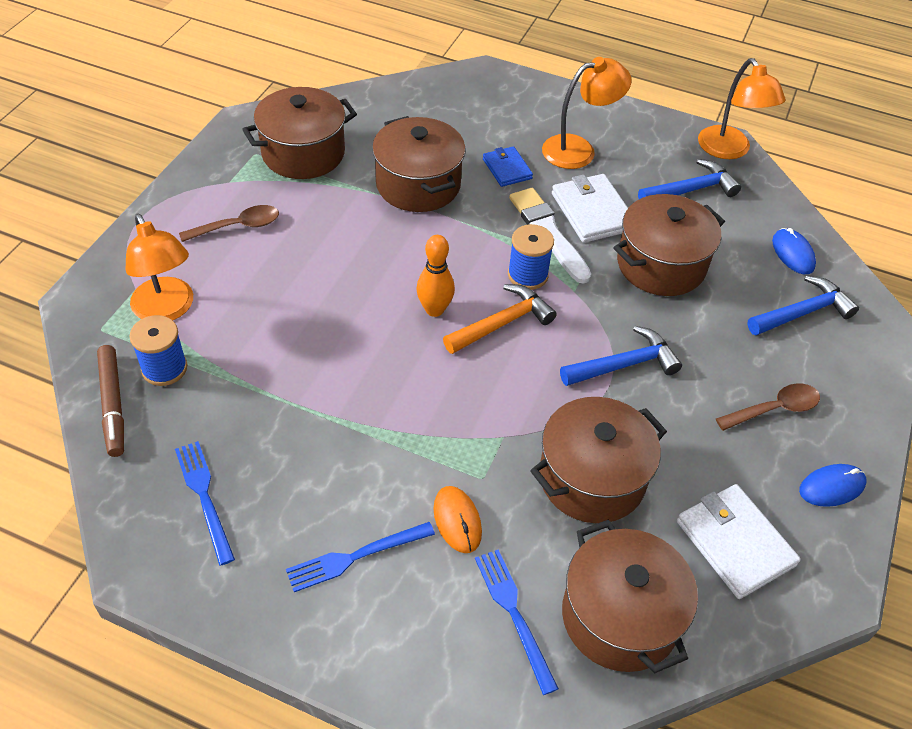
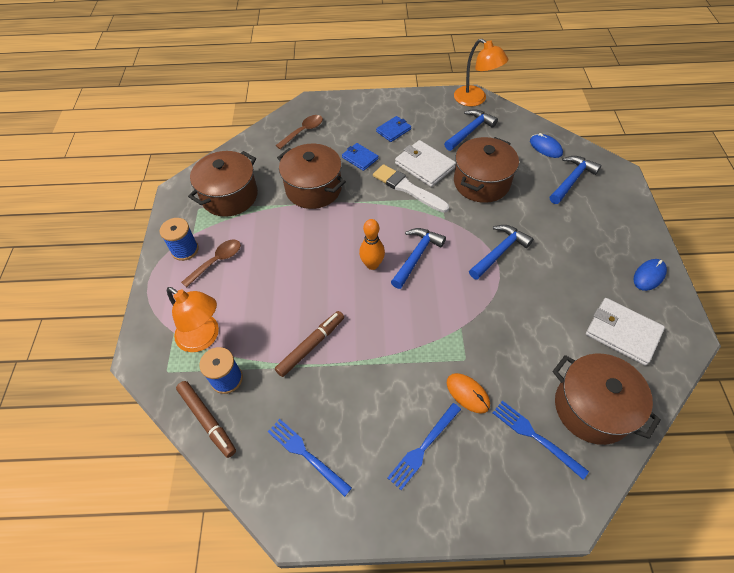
camera: 20 degrees left, 5 degrees up
orange hammer [443,284,557,354] -> blue hammer [391,228,446,289]
blue spool [508,224,554,290] -> blue spool moved to [159,218,199,261]
brown pot [530,397,667,523] -> none
orange lamp [542,57,632,169] -> blue wallet [376,116,411,142]
brown spoon [716,383,820,431] -> brown spoon moved to [276,115,323,149]
none -> brown marker [275,311,344,377]

